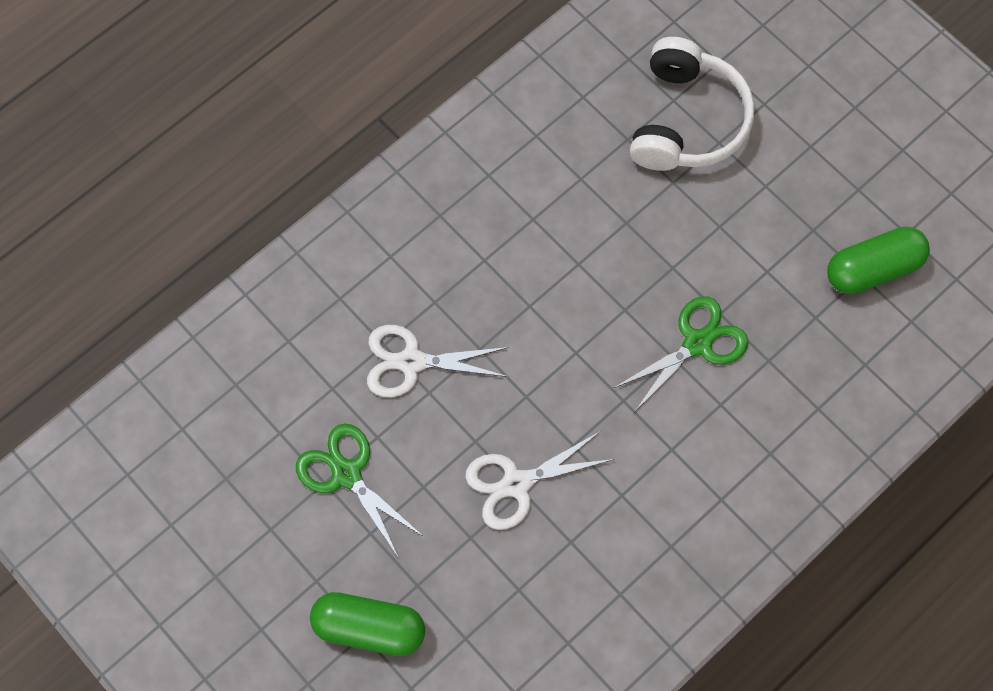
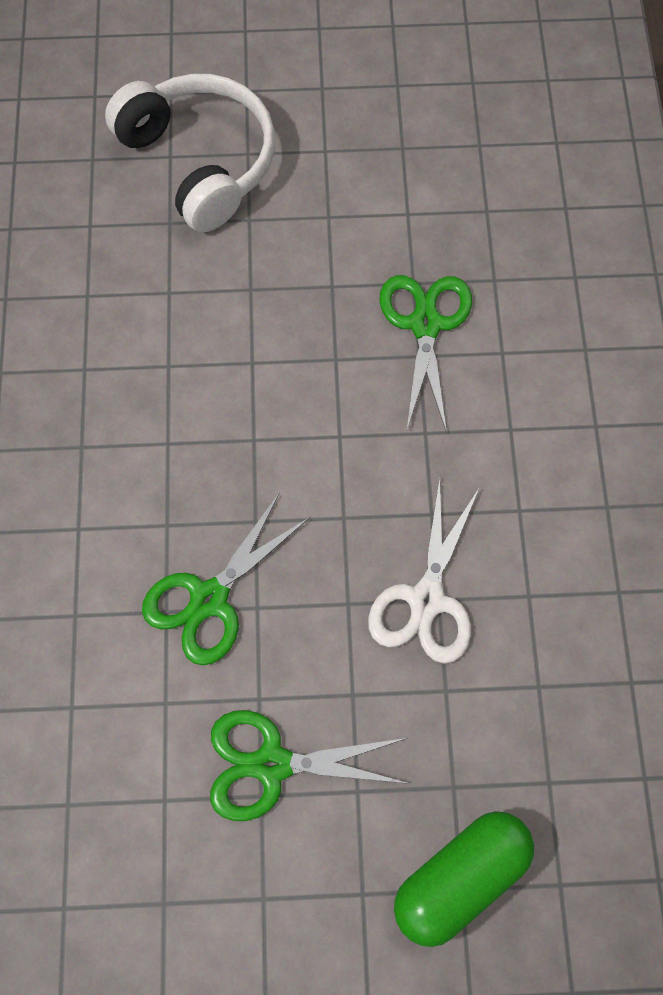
camera: 50 degrees left, 0 degrees up
white scissors [367,325,509,397] -> green scissors [142,494,310,665]
green capsule [827,227,930,294] -> none

